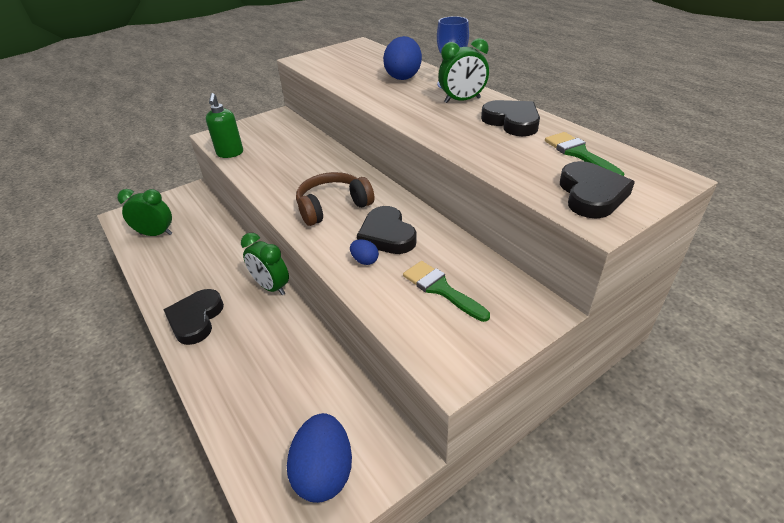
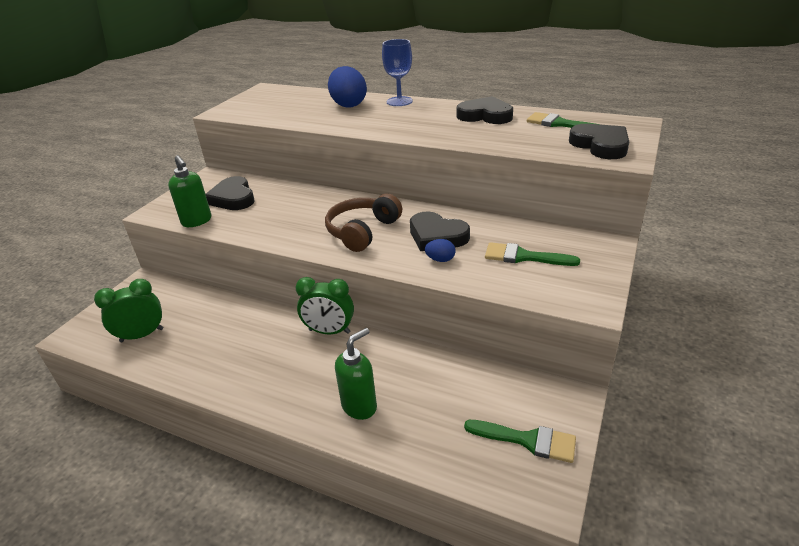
camera: 30 degrees left, 5 degrees down
black heart [164,289,224,345] -> black heart moved to [206,176,254,210]
blue egg [287,413,352,503] -> green brush [464,420,576,463]
green clock [438,38,489,103] -> none
none -> green soap dispenser [335,328,377,420]

